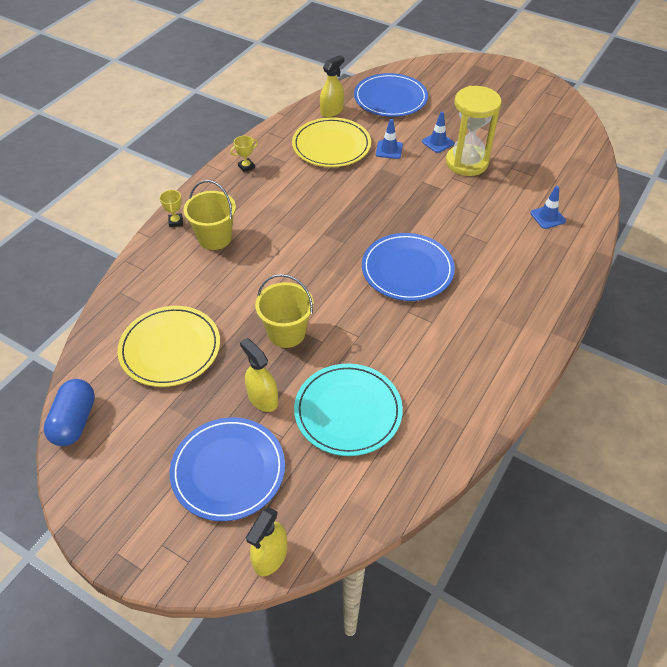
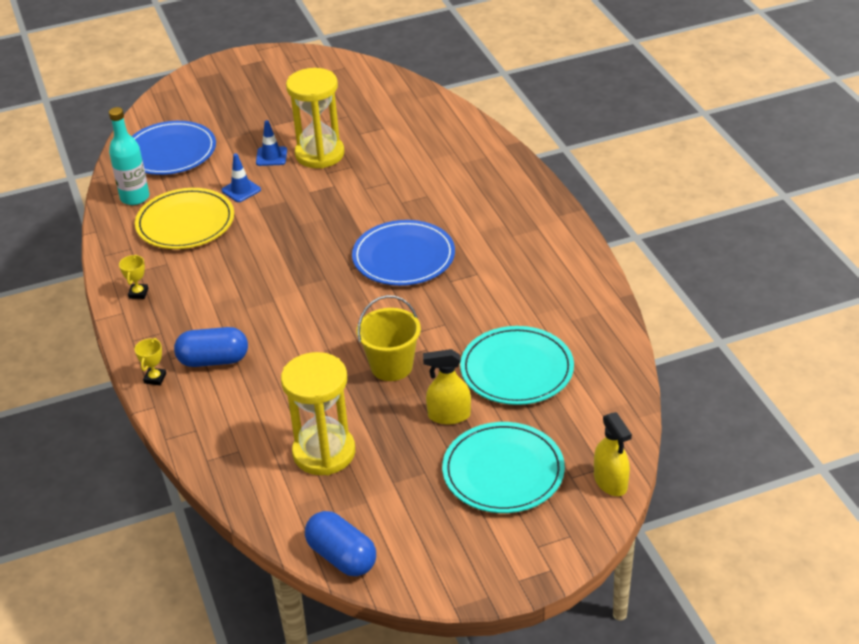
camera: 50 degrees left, 10 degrees down
yellow plate [117,306,220,387] -> yellow hourglass [281,352,355,475]
yellow trophy [160,190,183,227] -> yellow trophy turned 75 degrees clockwise [135,338,166,385]
blue plate [170,418,285,521] -> turquoise plate [442,422,565,513]
yellow bucket [184,180,236,250] -> blue capsule [174,327,248,367]
yellow spray bottle [320,55,344,117] -> turquoise bottle [109,107,149,205]
blue traffic cone [530,186,566,229] -> none

